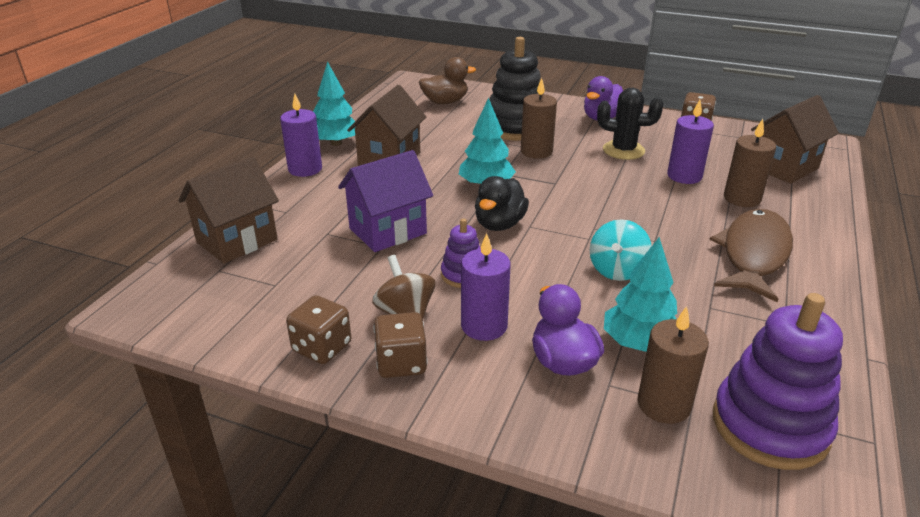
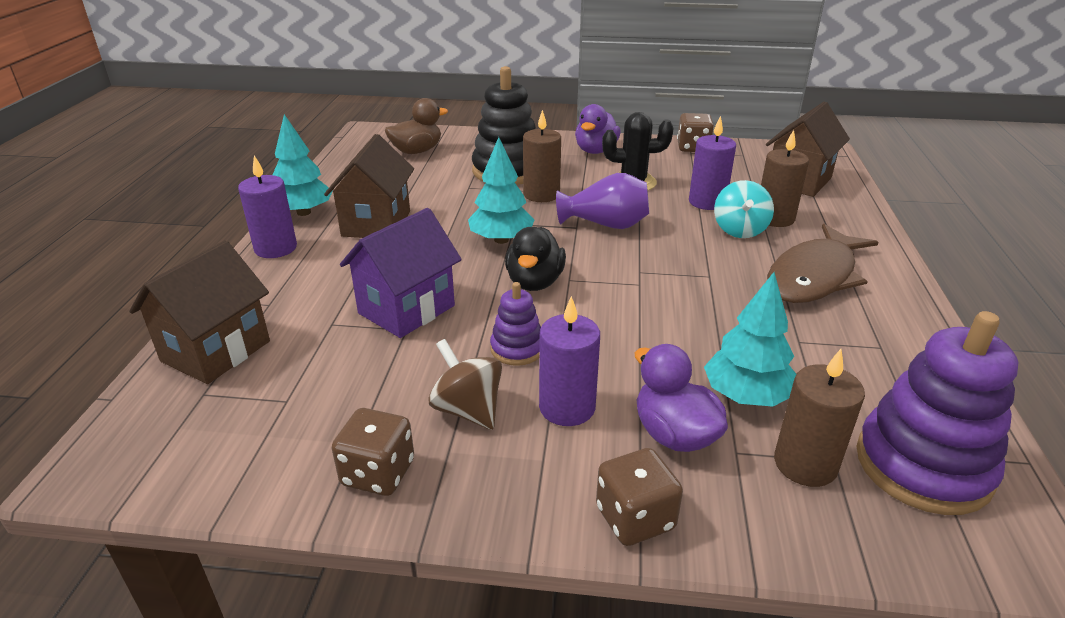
camera: 15 degrees left, 0 degrees up
brown dice [373,312,427,378] -> brown dice moved to [596,448,683,546]
turquoise spinning top [590,219,652,281] -> turquoise spinning top moved to [714,180,774,238]
brown fish [709,209,793,303] -> brown fish turned 150 degrees counterclockwise [767,224,878,303]
none -> purple vase [556,173,649,229]

